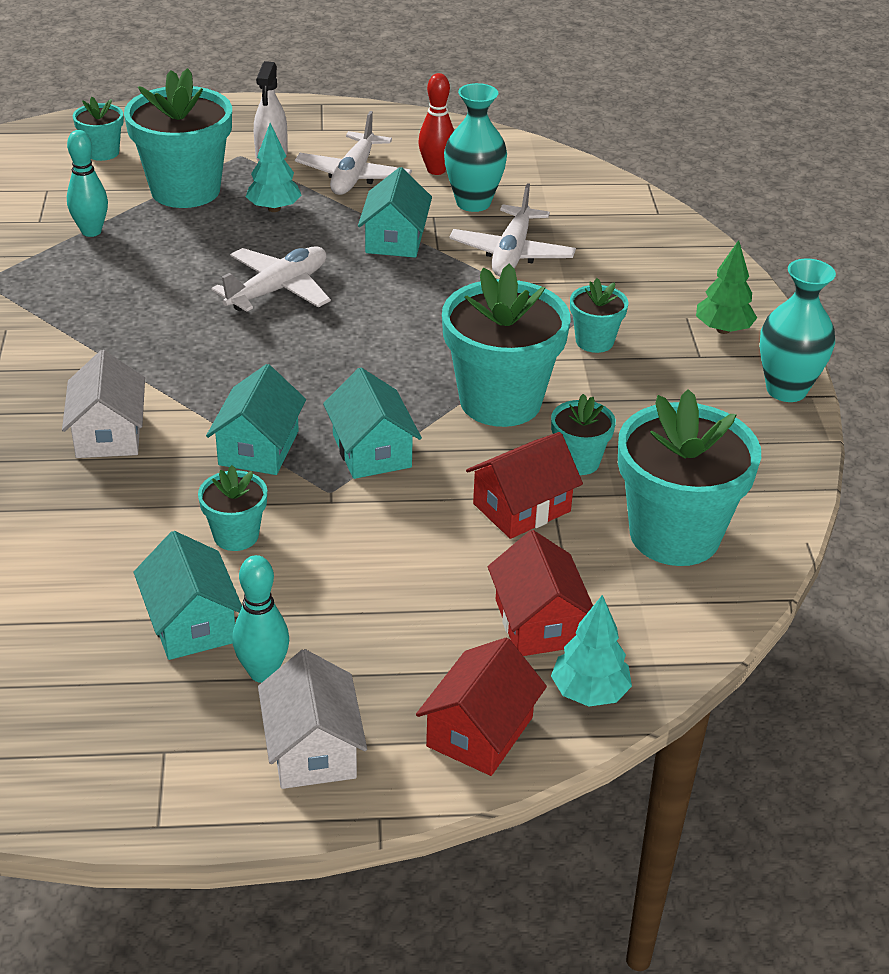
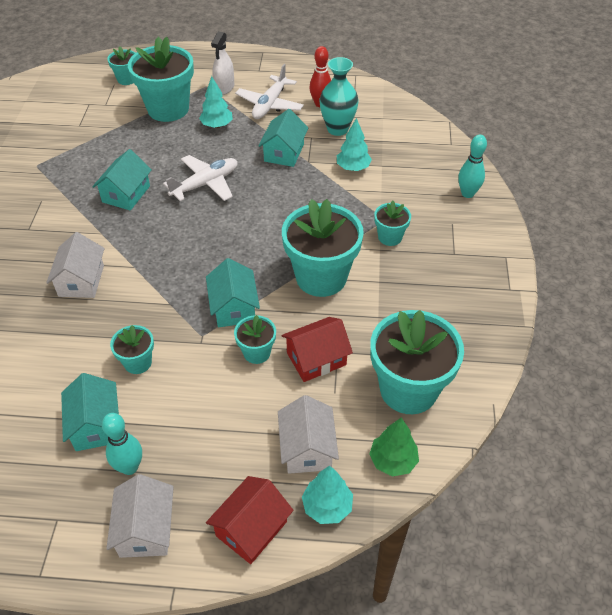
camera: 10 degrees right, 10 degrees up
turquoise bowling pin [67,130,108,237] -> turquoise bowling pin moved to [458,135,487,198]
turquoise house [206,364,306,475] -> turquoise house moved to [92,149,152,211]
white plane [449,183,576,276] -> turquoise tree [337,118,372,171]
red house [488,530,593,656] -> white house [278,395,339,474]
turquoise flower pot [551,394,616,475] -> turquoise flower pot moved to [234,315,276,364]
green tree [696,240,757,334] -> green tree moved to [369,417,419,477]
turquoise vase [760,259,836,402] -> none

